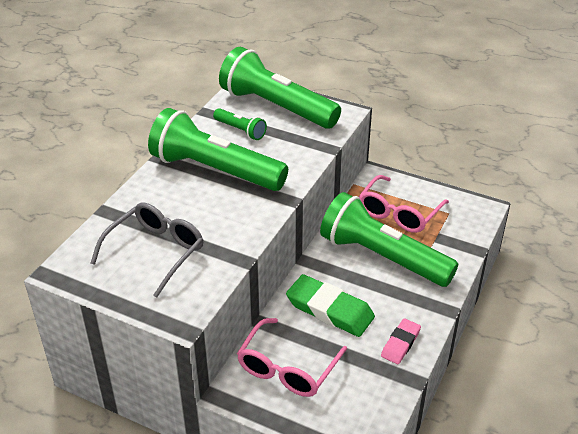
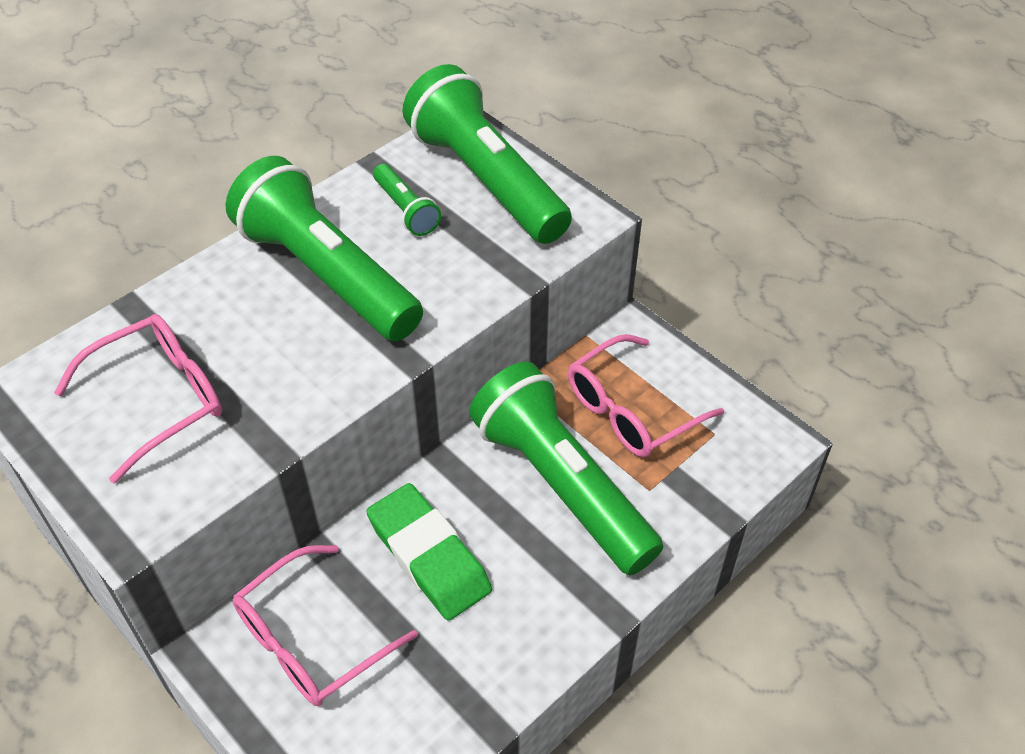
camera: 20 degrees right, 10 degrees up
grey glasses [91,203,203,297] -> pink glasses [54,314,222,483]
pink eraser [381,318,421,364] -> none

